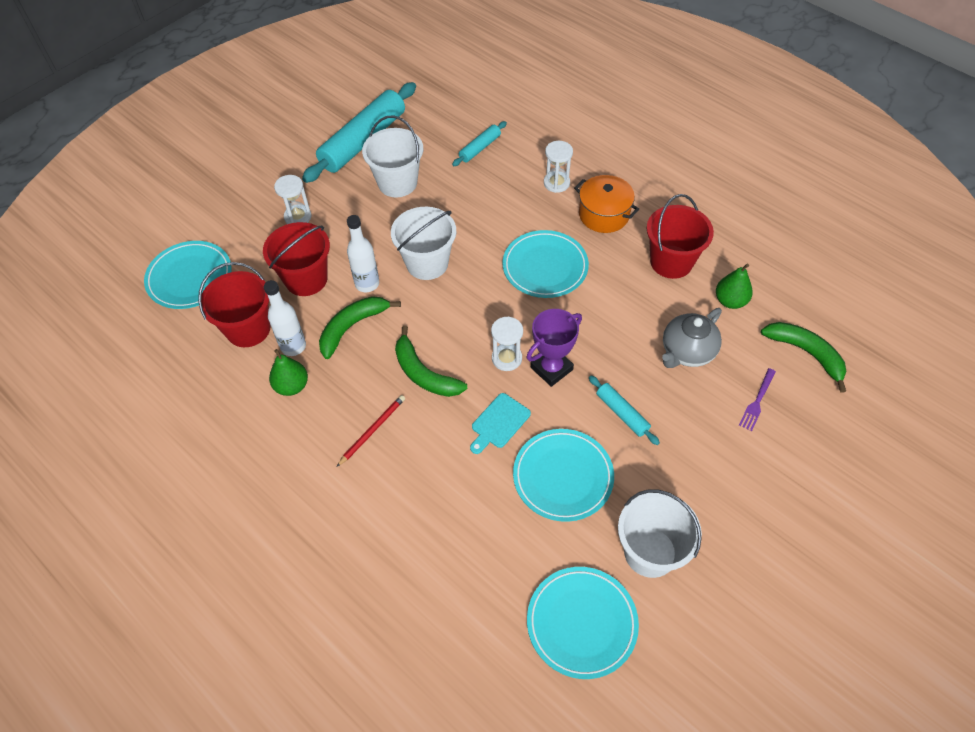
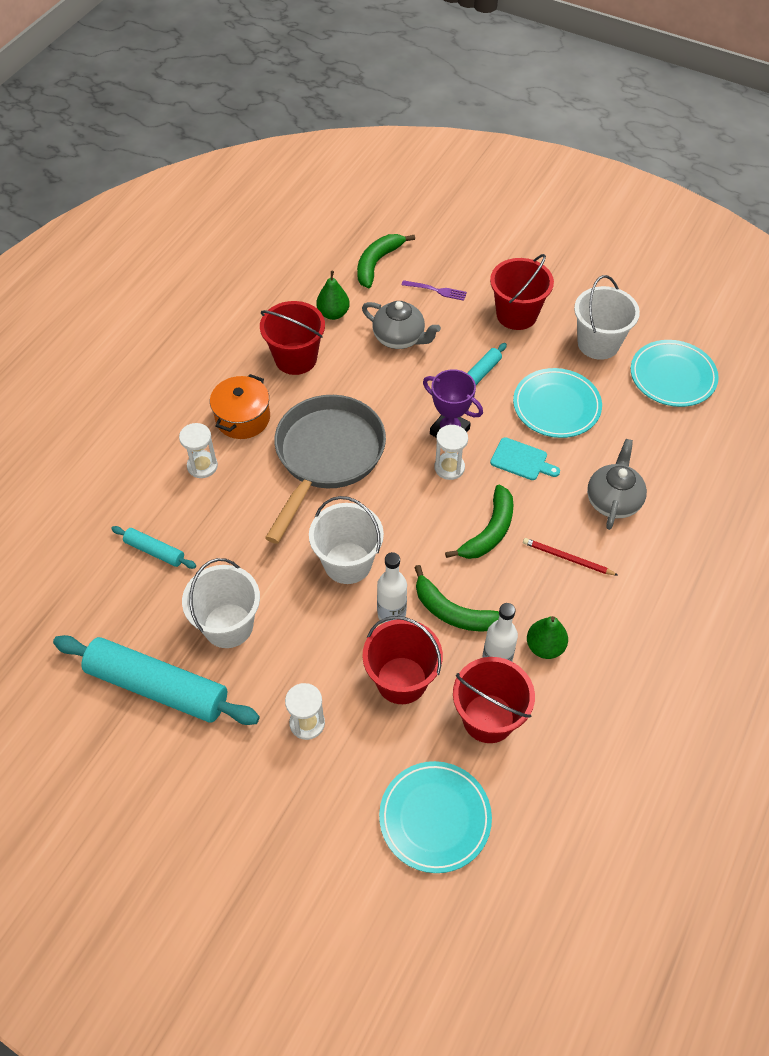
camera: 105 degrees left, 0 degrees up
turquoise plate [502,230,589,298] -> grey pan [265,395,386,544]
none -> red bucket [490,254,554,330]
none -> grey teapot [587,439,647,530]

